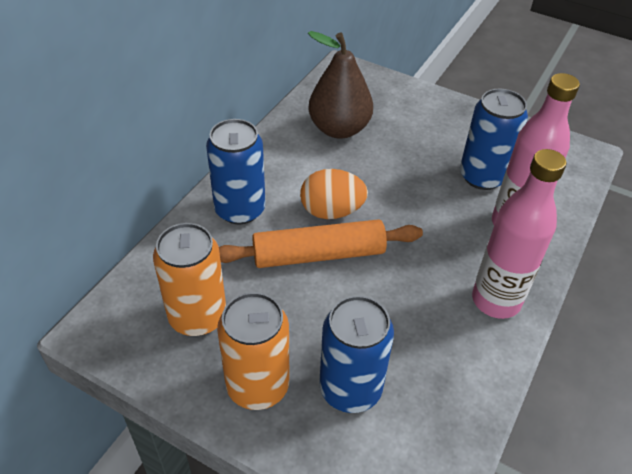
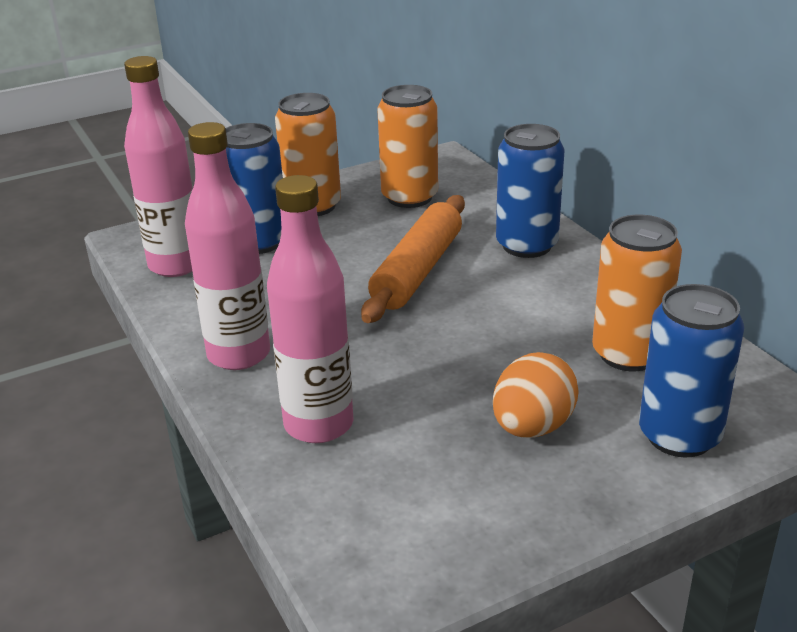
camera: 125 degrees right, 15 degrees down
orange egg [300,169,368,219] -> orange egg moved to [493,352,579,438]
brown pear [308,31,373,139] -> orange can [592,215,682,371]
blue can [460,89,528,190] -> blue can moved to [639,284,744,457]
none -> pink bottle [124,56,193,277]

